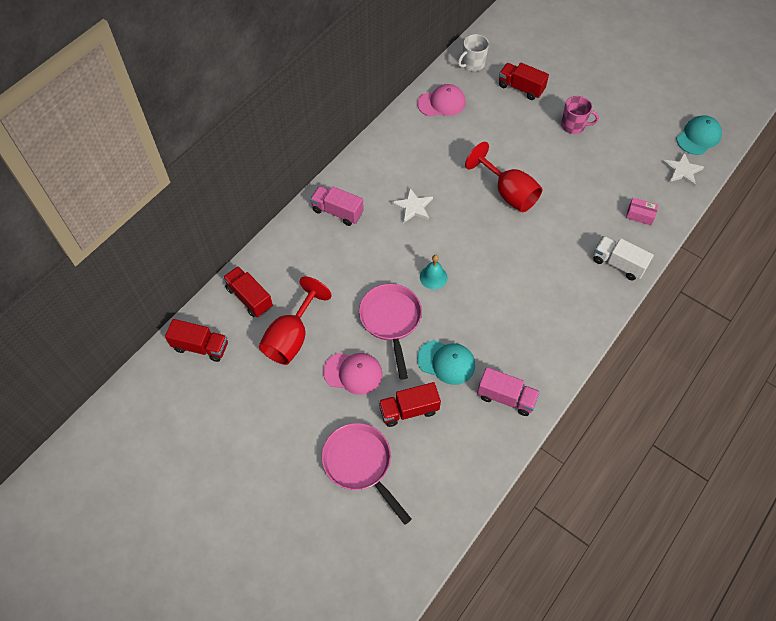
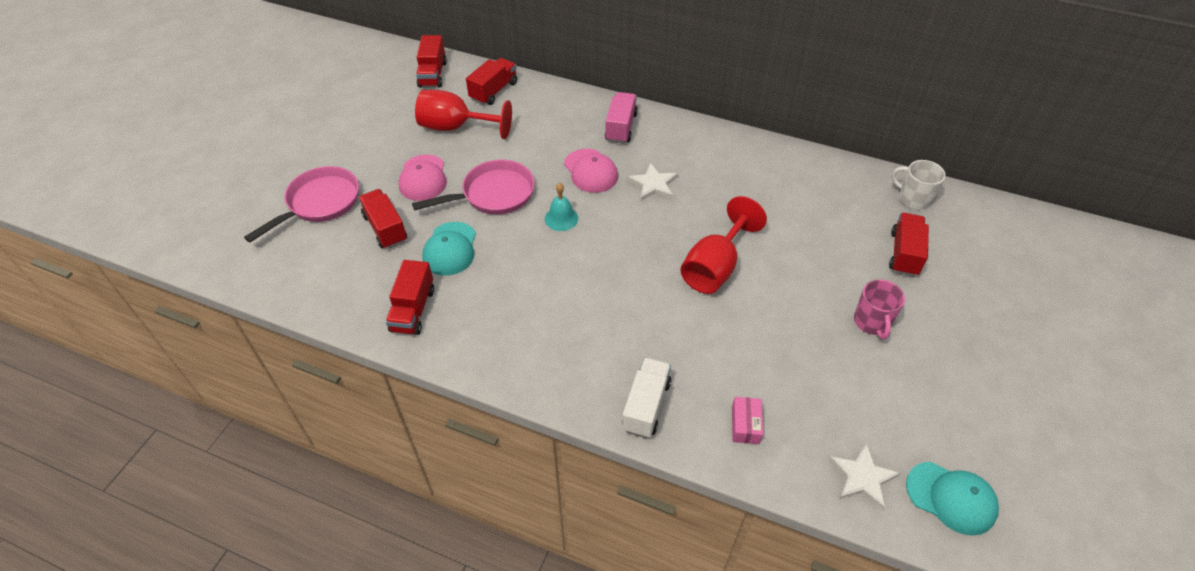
camera: 75 degrees right, 10 degrees down
pink cap [417,84,466,117] -> pink cap moved to [564,149,618,193]
pink truck [477,367,540,416] -> red truck [386,260,434,335]

